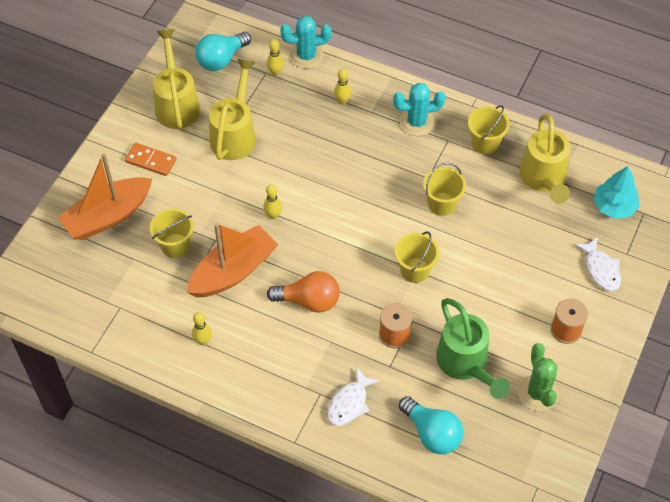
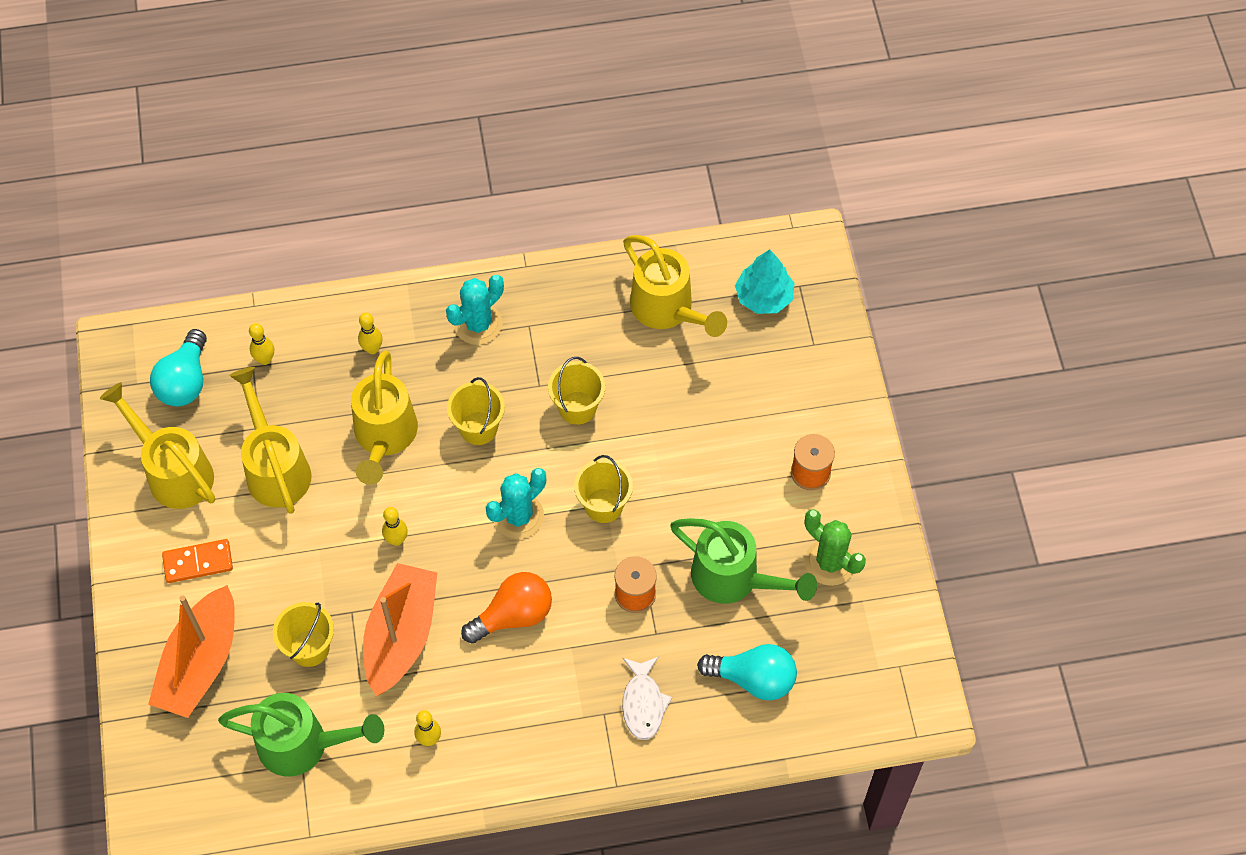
camera: 35 degrees left, 5 degrees up
turquoise cactus [280,16,332,69] -> turquoise cactus moved to [486,468,546,539]
yellow bucket [468,105,510,154] -> yellow bucket moved to [447,377,505,445]
white fish [574,237,621,291] -> none
none -> green watering can [218,693,384,777]
none -> yellow watering can [351,351,418,485]

